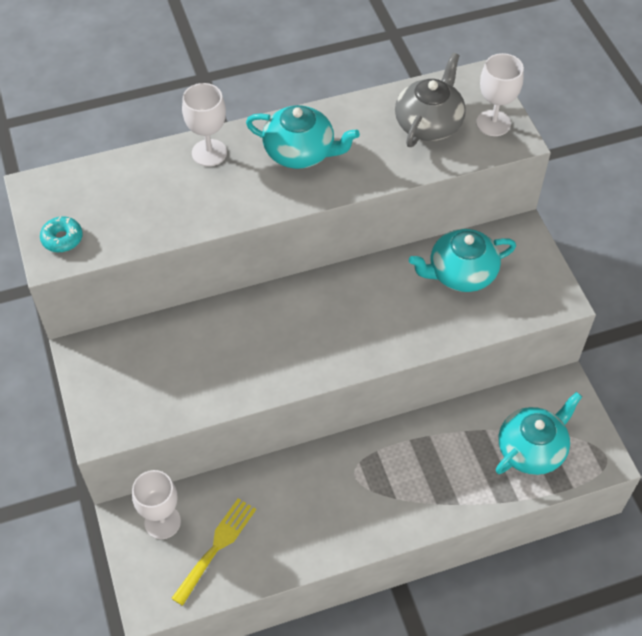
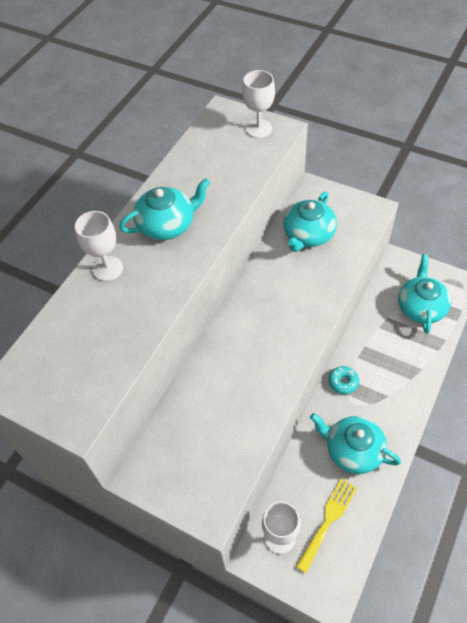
camera: 40 degrees left, 0 degrees up
turquoise donut [40,216,83,252] -> turquoise donut moved to [329,366,359,394]
yellow fork [171,498,256,606] -> yellow fork turned 45 degrees clockwise [296,478,357,573]
grey teapot [395,53,466,147] -> none
none -> turquoise teapot [310,413,401,474]

